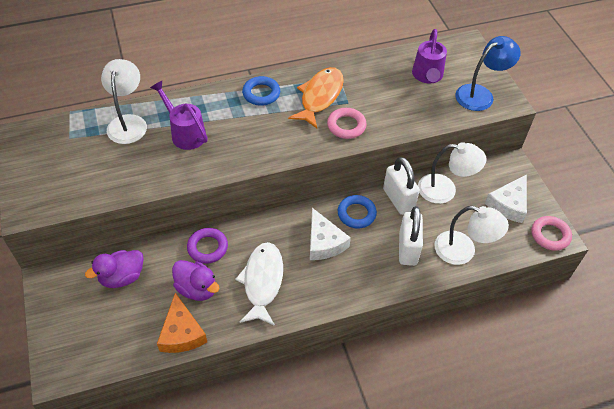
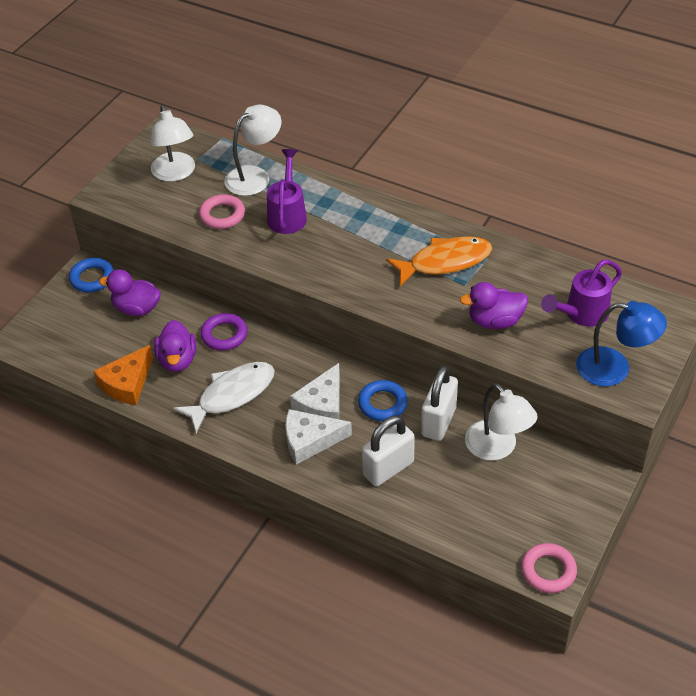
camera: 50 degrees right, 5 degrees down
blue ring [242,76,280,106] -> blue ring moved to [69,258,114,292]
pink ring [327,108,367,139] -> pink ring moved to [199,194,245,229]
white lamp [434,206,509,265] -> white lamp moved to [150,105,195,182]
white cheese [485,174,527,223] -> white cheese moved to [285,409,352,465]
none -> purple duck [460,282,528,329]

